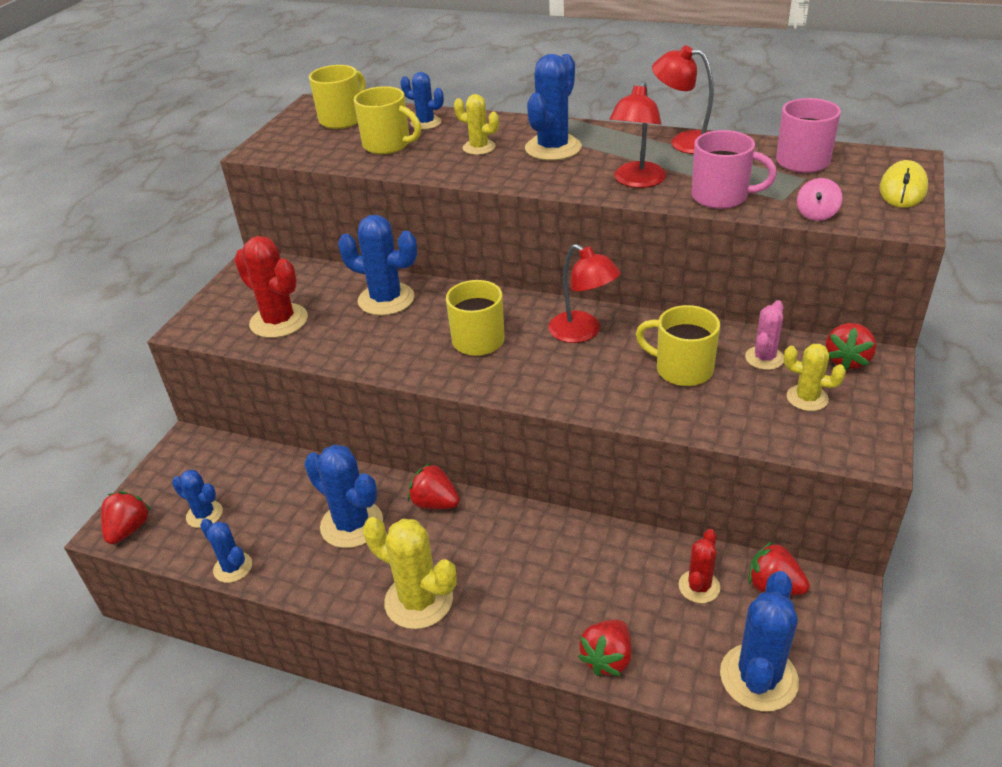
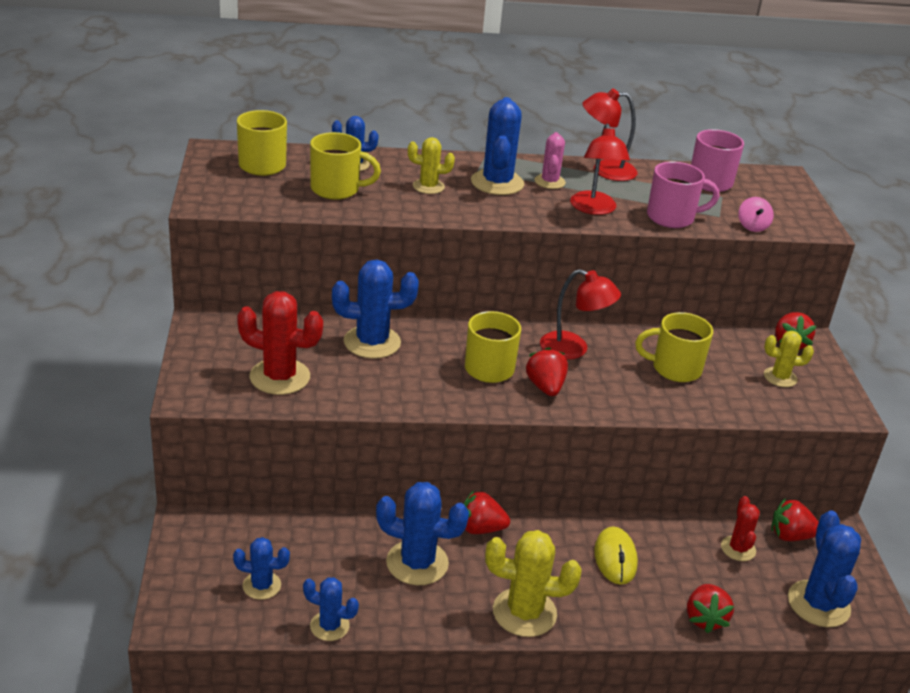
camera: 30 degrees left, 5 degrees down
red strawberry [101,491,151,544] -> red strawberry moved to [526,347,568,396]
pink cactus [745,300,784,370] -> pink cactus moved to [534,132,566,189]
yellow mouse [880,160,928,208] -> yellow mouse moved to [594,526,638,585]

